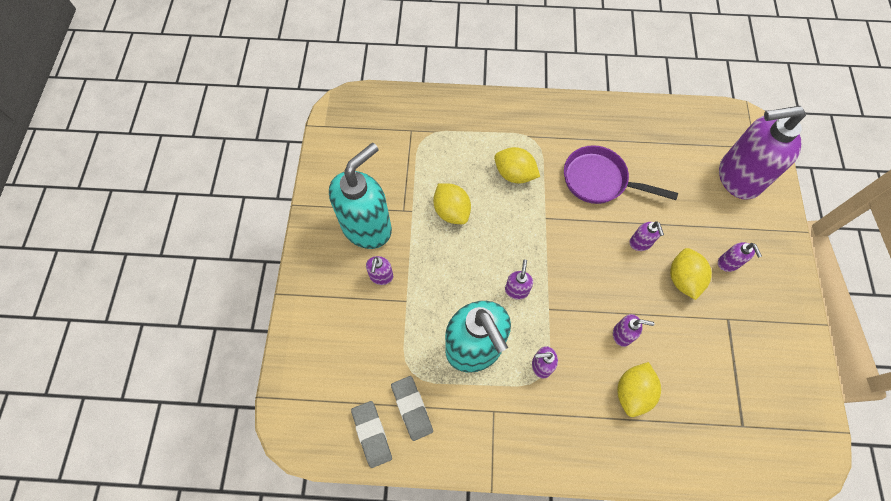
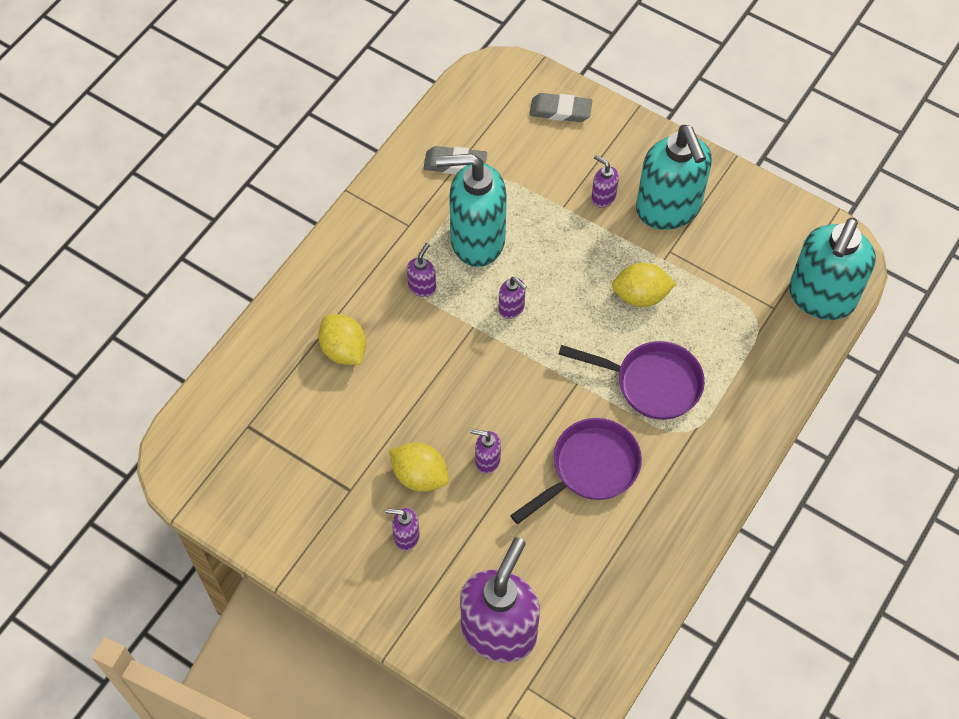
camera: 120 degrees right, 5 degrees down
grey eraser [351,401,392,468] -> grey eraser moved to [529,93,592,122]
yellow lemon [494,147,540,183] -> purple pan [559,341,705,420]
purple soap dispenser [613,314,655,347] -> none
none -> turquoise soap dispenser [789,218,876,320]

